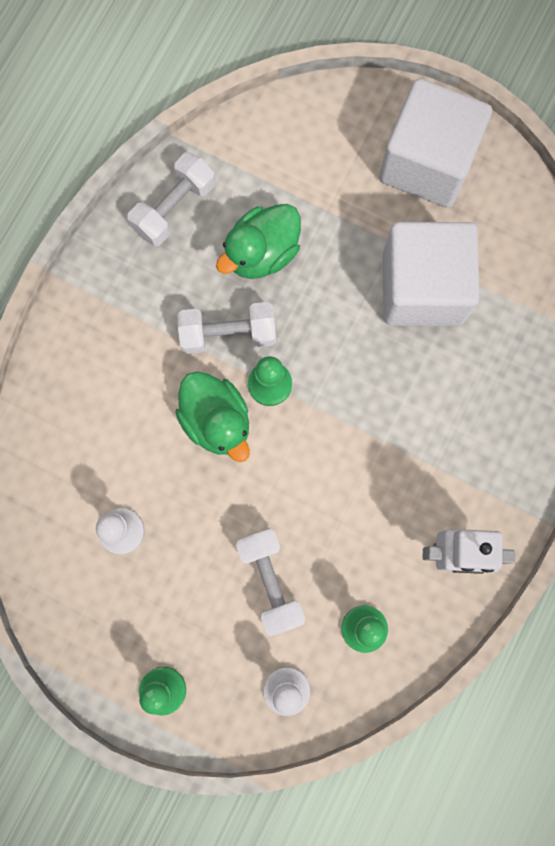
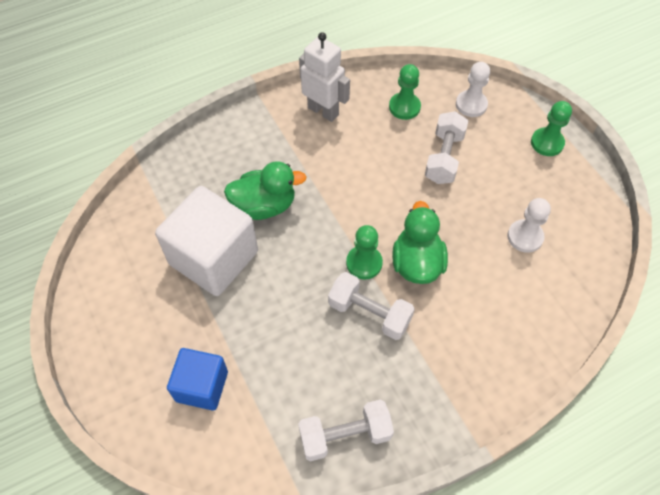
camera: 145 degrees left, 20 degrees down
green duck [216,204,301,279] -> green duck moved to [224,161,307,220]
white cube [379,79,492,207] -> none
none -> blue cube [167,348,228,410]

